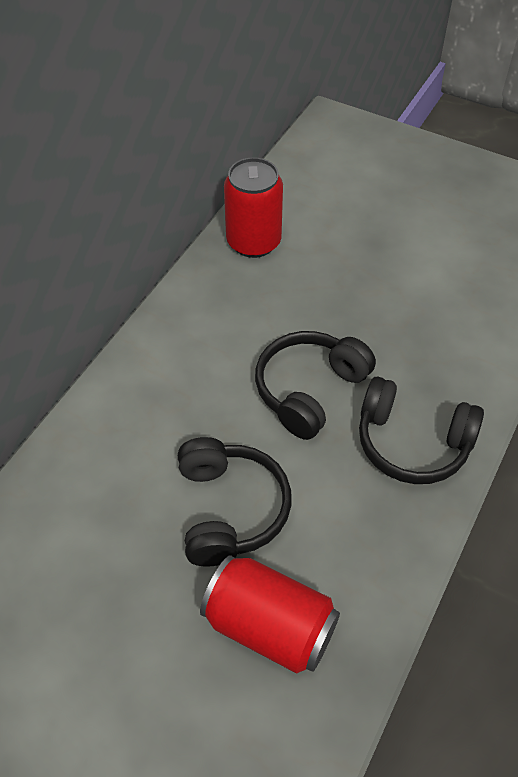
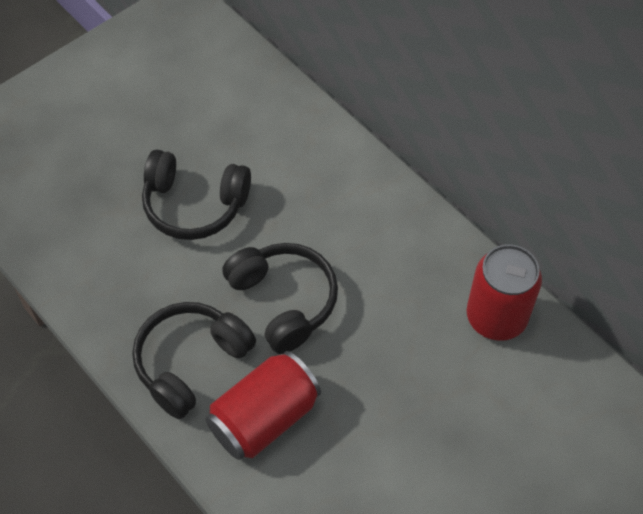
camera: 110 degrees right, 5 degrees up
red can [200,555,340,674] -> red can moved to [206,351,321,460]

